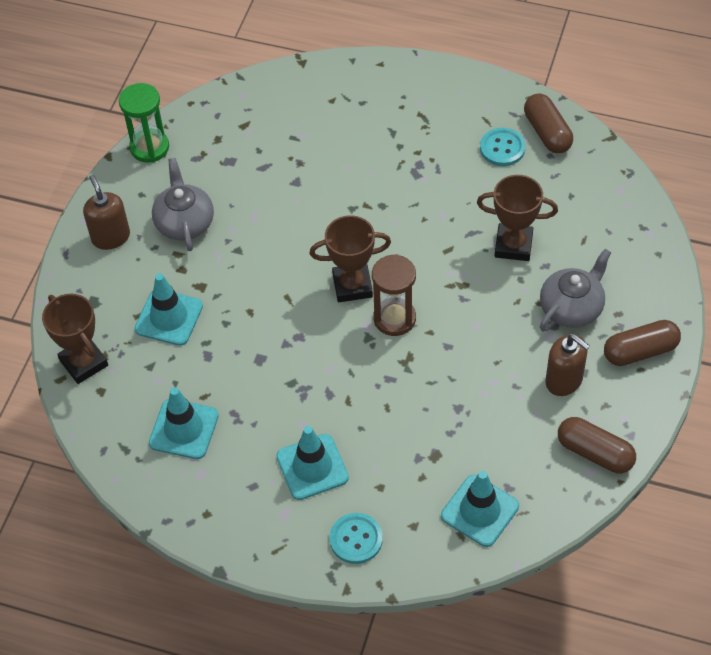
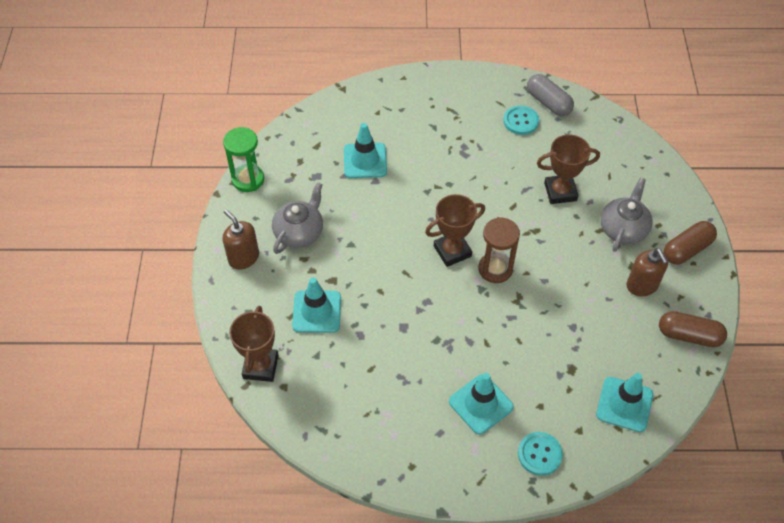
camera: 20 degrees left, 0 degrees up
brown trophy [42,294,108,384] -> brown trophy turned 60 degrees clockwise [229,306,278,382]
turquoise traffic cone [149,387,219,459] -> turquoise traffic cone moved to [344,123,387,178]
grey teapot [152,158,214,251] -> grey teapot turned 60 degrees clockwise [272,182,323,254]
brown capsule [524,94,573,153] -> grey capsule [527,74,574,116]
brown soap dispenser [545,334,590,396] -> brown soap dispenser turned 45 degrees clockwise [626,248,669,296]

